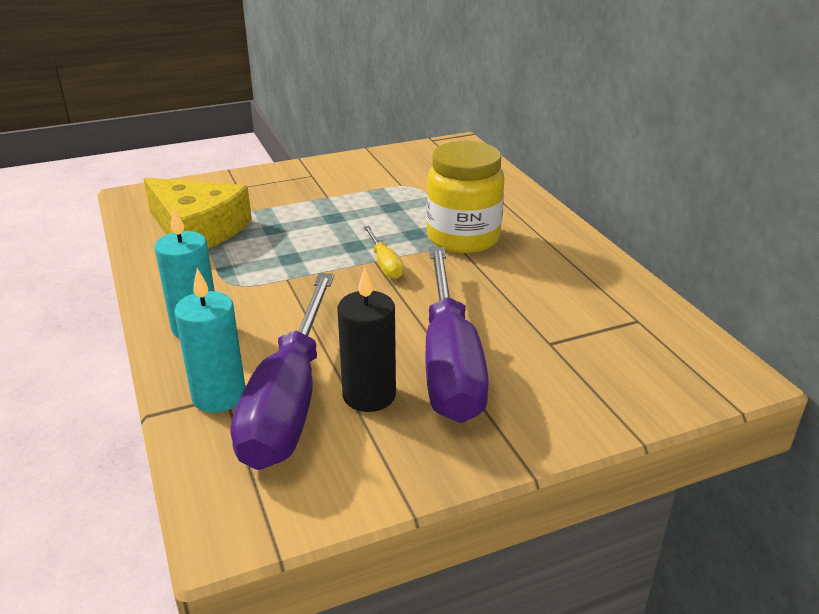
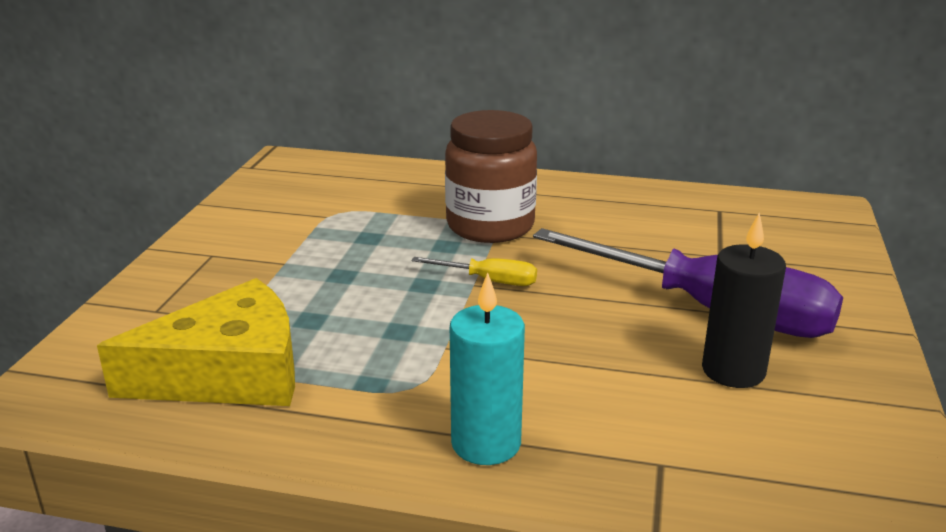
camera: 55 degrees left, 5 degrees down
turquoise candle [174,268,245,413] -> none
purple screwdriver [231,273,334,470] -> none
yellow jar [426,141,504,253] -> brown jar [445,110,537,243]

